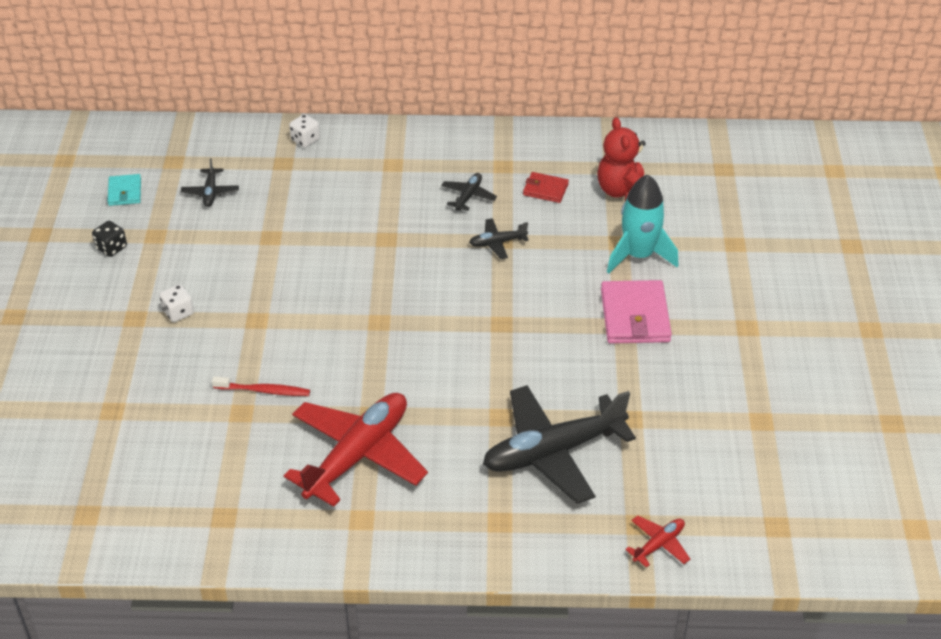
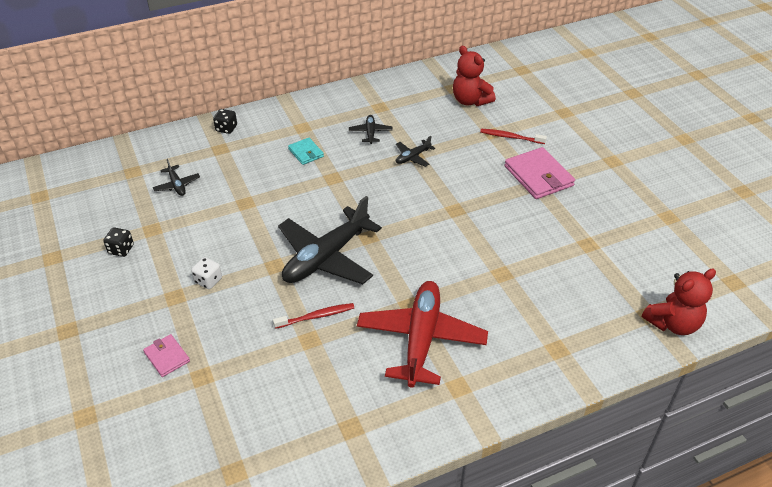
camera: 25 degrees left, 0 degrees up
turquoise wallet [107,174,141,206] -> turquoise wallet moved to [288,138,324,165]
white dice [289,114,320,147] -> black dice [213,109,237,134]
black plane [483,385,636,504] -> black plane moved to [278,196,382,284]
red wallet [523,172,569,203] -> none
turquoise rocket [607,174,679,273] -> red toothbrush [480,129,547,144]
red plane [625,515,690,568] -> red teddy bear [642,269,716,335]
none -> pink wallet [143,334,190,377]

